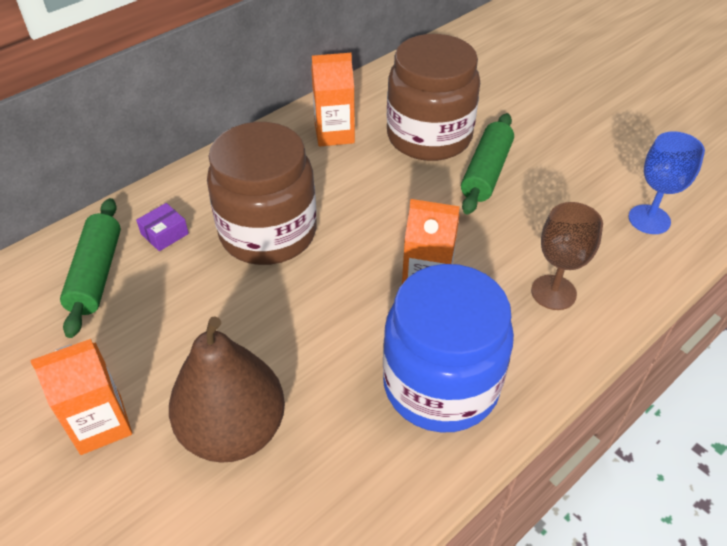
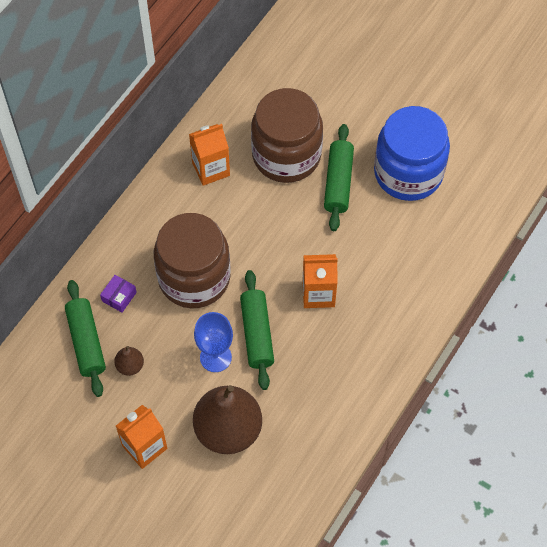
camera: 15 degrees left, 15 degrees up
blue jar [383,264,514,433] -> blue jar moved to [374,106,450,201]
brown goblet [531,202,603,310] -> none
blue goblet [629,131,705,234] -> blue goblet moved to [194,312,233,372]
none -> brown pear [114,346,144,376]
none -> green rolling pin [240,270,274,390]

